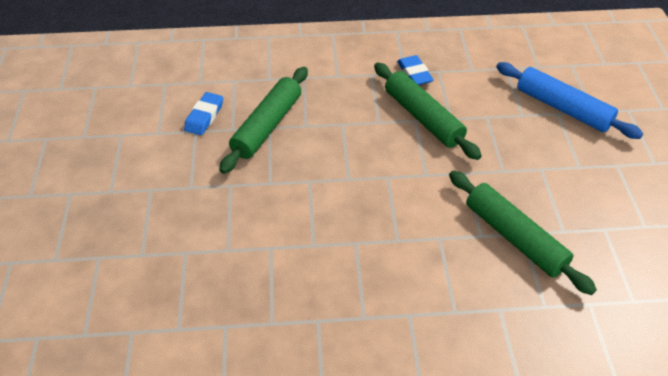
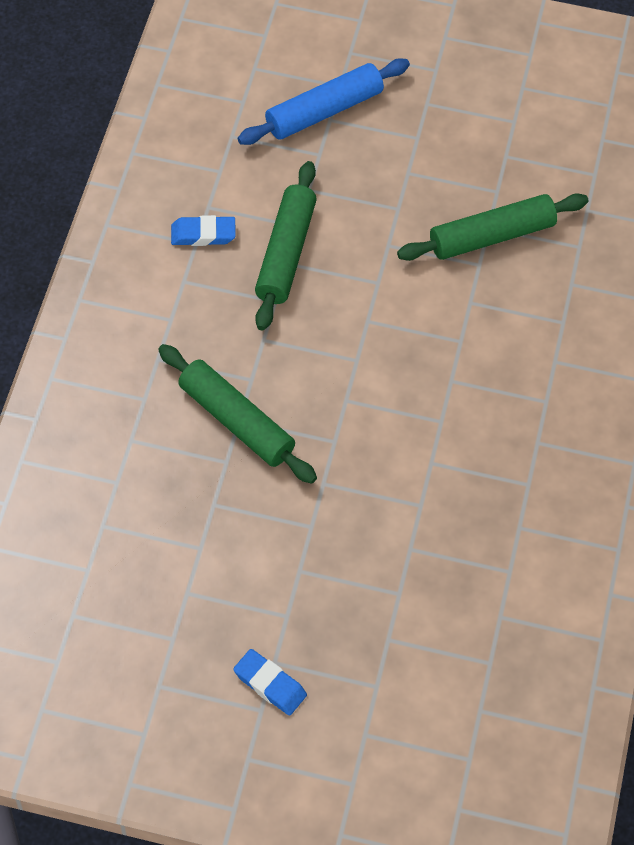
camera: 75 degrees left, 10 degrees up
blue eraser [184,92,223,135] -> blue eraser moved to [233,649,307,715]
green rolling pin [374,63,482,160] -> green rolling pin turned 60 degrees counterclockwise [255,161,317,331]

